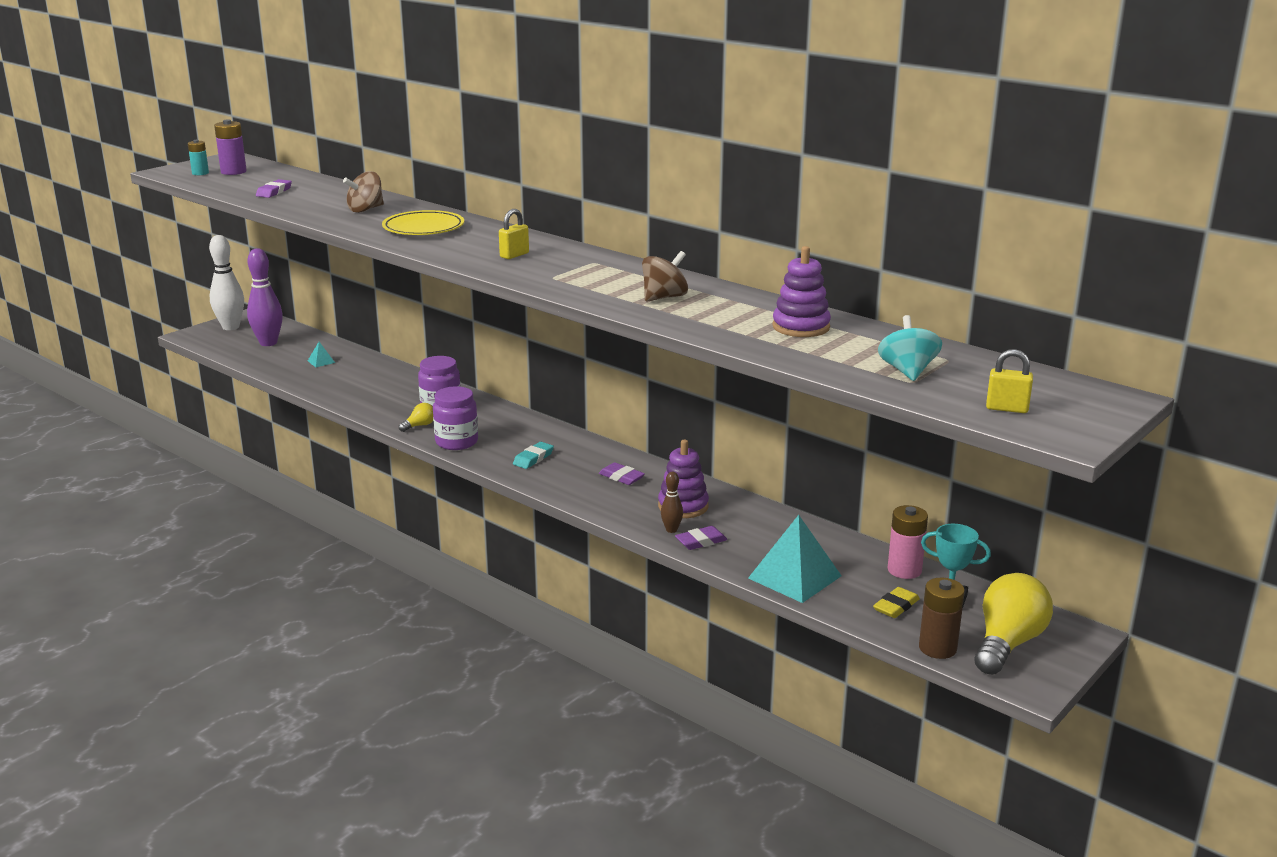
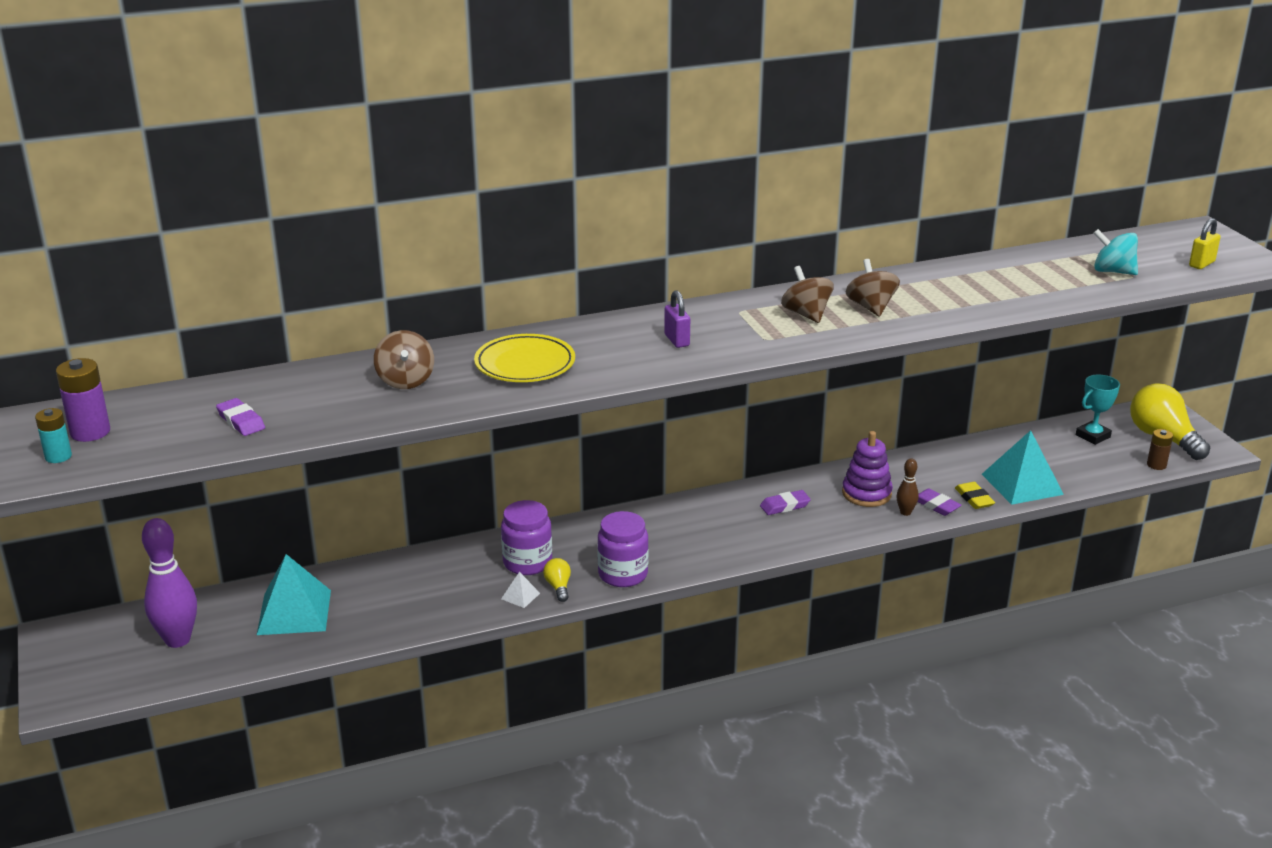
camera: 60 degrees left, 5 degrees up
white bowling pin [209,235,244,330] -> none
turquoise pyramid [308,342,335,367] -> turquoise pyramid [257,554,331,635], size x2.32
yellow padlock [499,209,529,259] -> purple padlock [664,290,690,348]
turquoise eraser [513,442,554,469] -> none
purple eraser [675,526,728,550] -> purple eraser turned 45 degrees counterclockwise [918,488,961,516]
purple stacking toy [772,246,831,337] -> none
yellow eraser [873,587,920,618] -> yellow eraser moved to [955,482,995,509]
pink battery [888,505,928,579] -> none
brown battery [919,577,965,659] -> brown battery [1147,429,1173,470], size x0.65
none -> white pyramid [501,572,540,608]
none -> brown spinning top [781,266,834,323]

